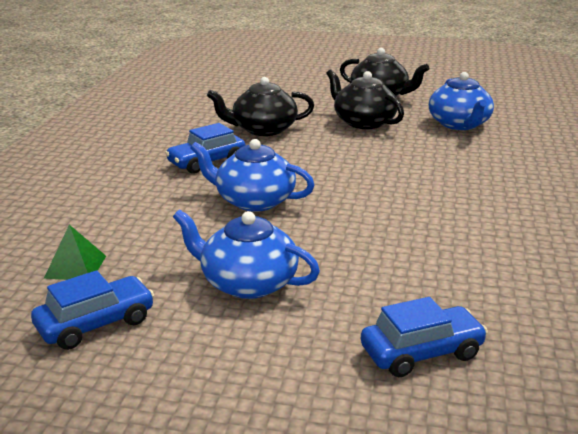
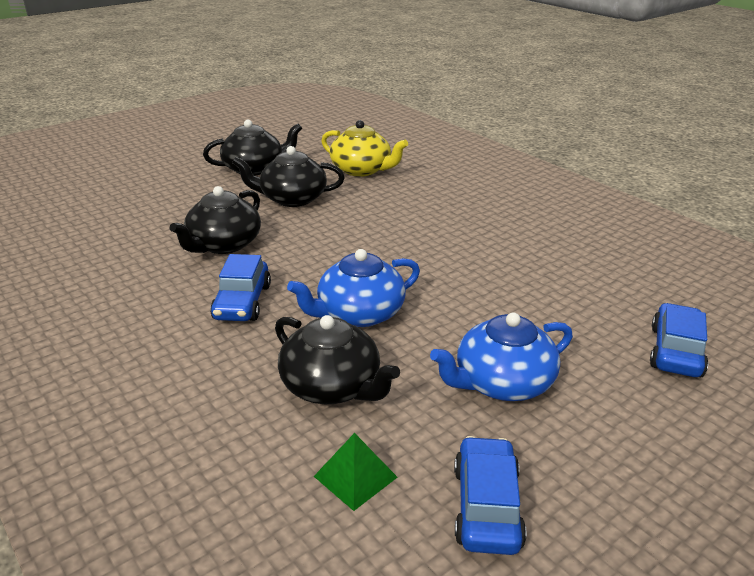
camera: 50 degrees left, 5 degrees up
blue teapot [429,72,494,130] -> yellow teapot [321,120,408,177]
none -> black teapot [275,315,400,404]

